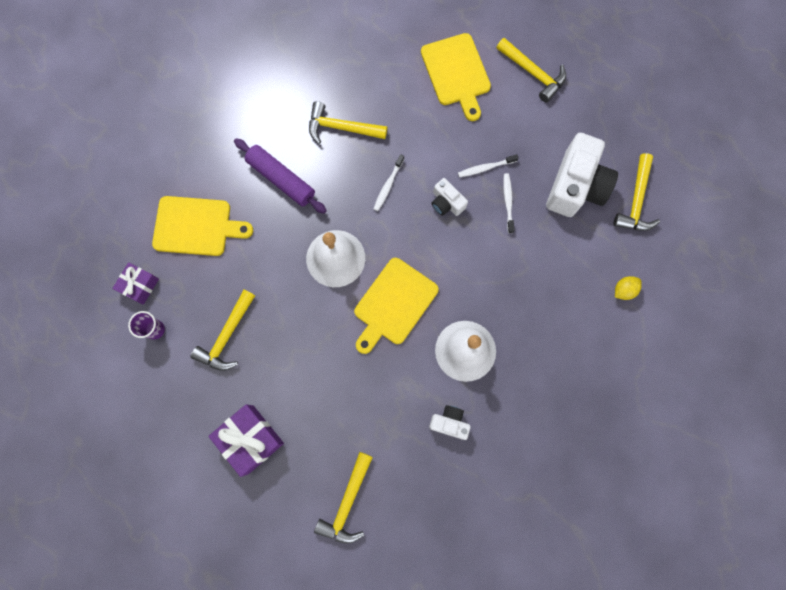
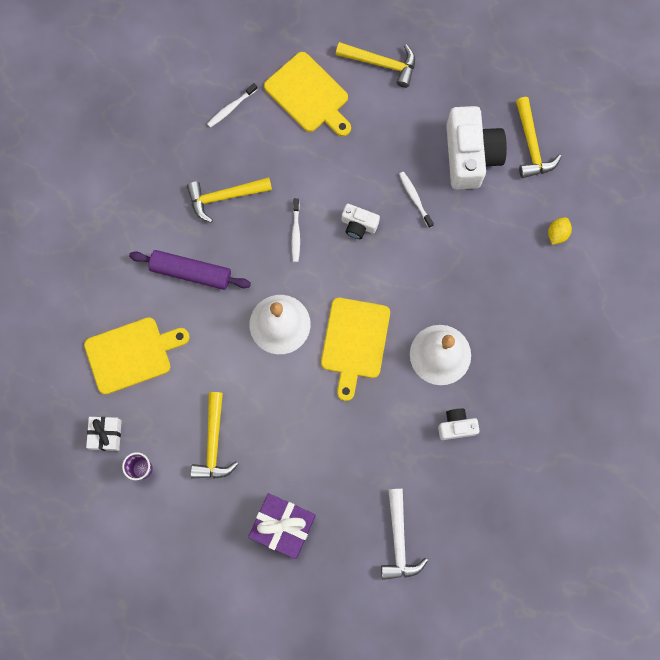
camera: 25 degrees left, 0 degrees up
purple gift [112,262,159,305] -> white gift [86,417,122,451]
yellow hammer [314,452,373,543] -> white hammer [381,489,428,580]
white toothbrush [458,154,519,178] -> white toothbrush moved to [207,83,257,128]

